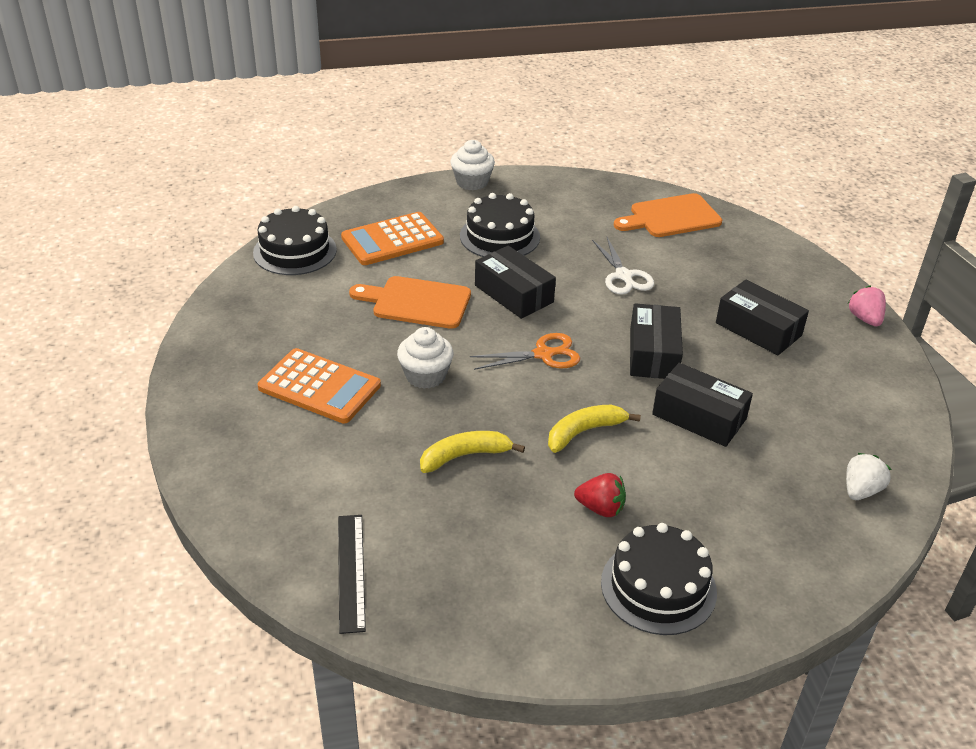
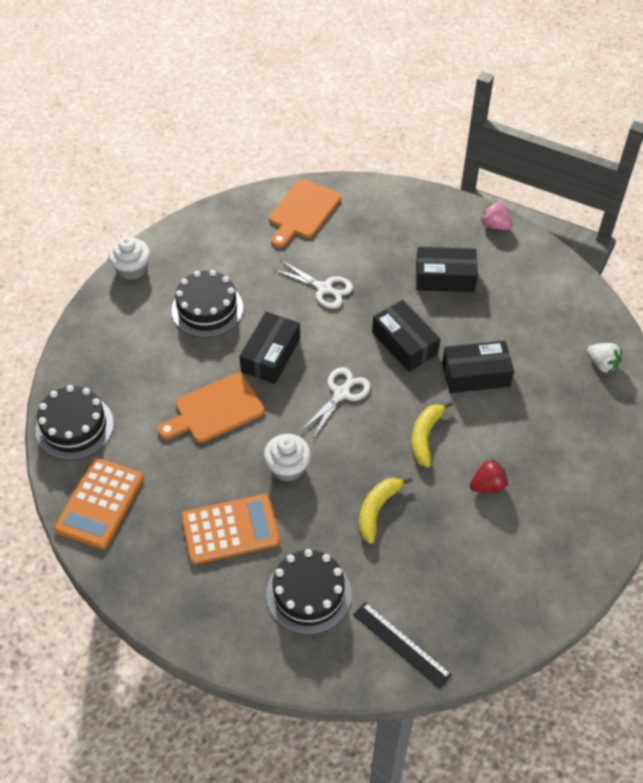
camera: 40 degrees left, 15 degrees up
orange calculator [341,212,444,265] -> orange calculator moved to [54,458,144,550]
orange scissors [470,333,580,370] -> white scissors [301,367,371,439]
black box [475,246,556,319] -> black box turned 75 degrees counterclockwise [239,312,300,384]
black cake [601,523,717,635] -> black cake moved to [266,549,351,635]
white strawberry [846,453,891,500] -> white strawberry turned 135 degrees clockwise [587,343,622,373]

